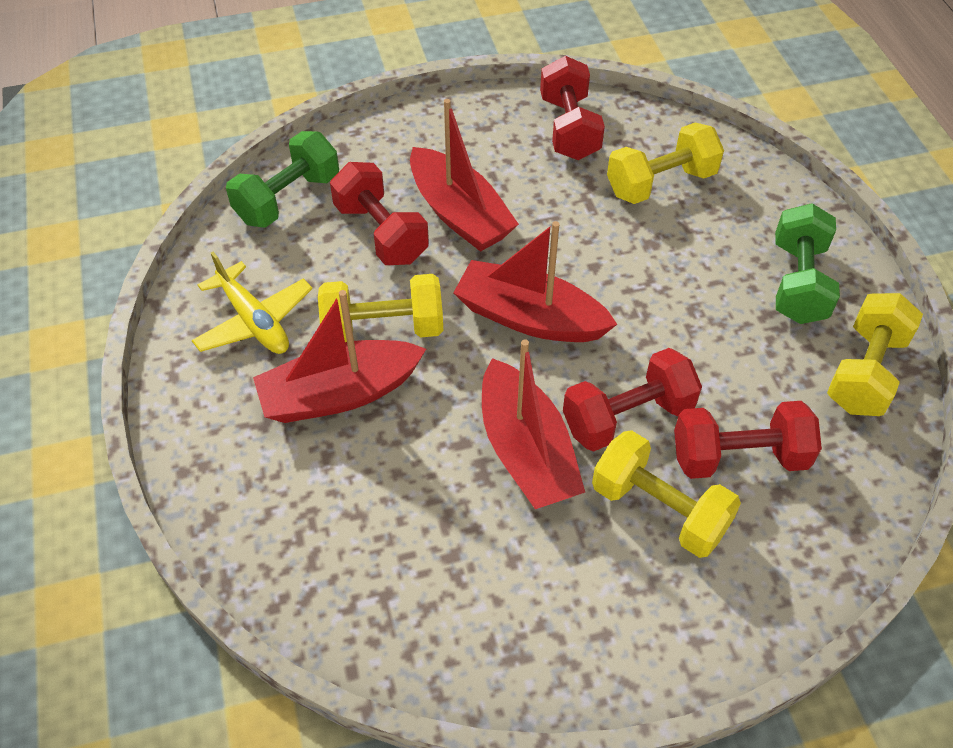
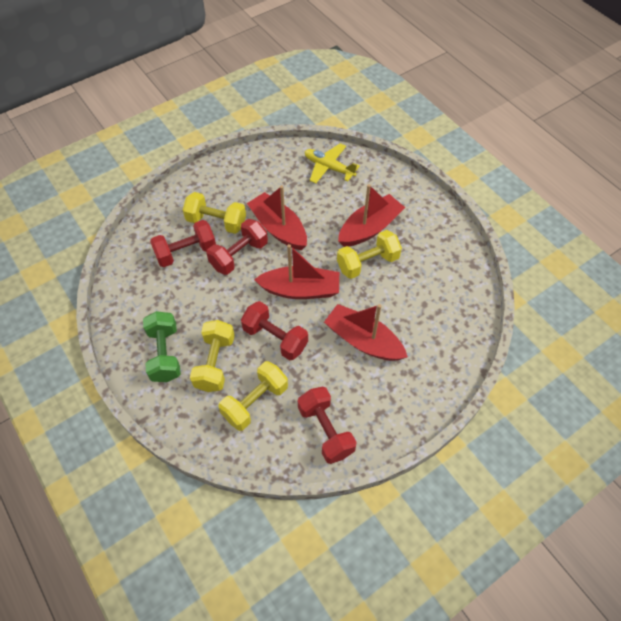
camera: 160 degrees right, 5 degrees up
yellow plane [192,252,312,354] -> yellow plane moved to [305,143,360,184]
green dumbbell [226,131,339,228] -> none
red dumbbell [330,162,429,265] -> red dumbbell moved to [241,301,308,360]
yellow dumbbell [827,293,923,416] -> yellow dumbbell moved to [190,320,235,392]

